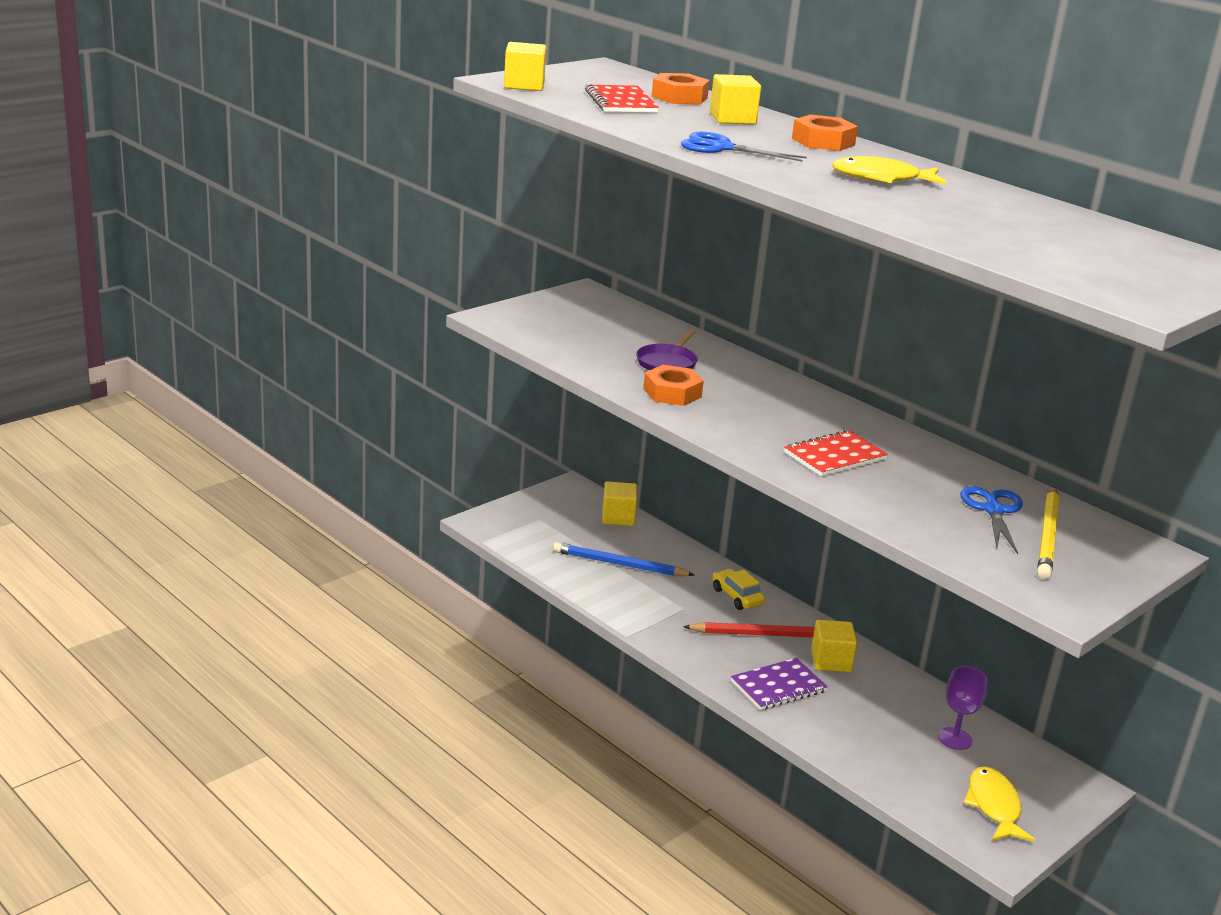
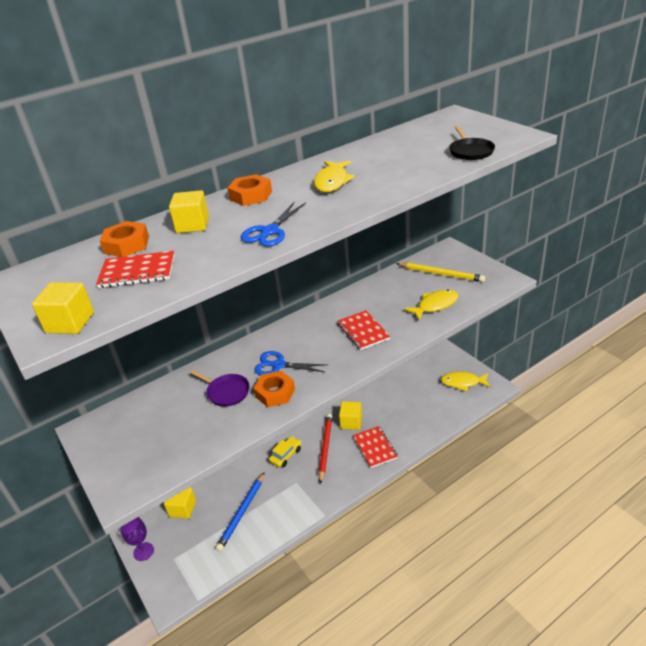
camera: 75 degrees left, 10 degrees up
yellow car [713,569,765,610] -> yellow car turned 150 degrees clockwise [269,436,301,467]
purple notebook [731,658,828,710] -> red notebook [353,426,398,468]
purple goblet [938,666,988,750] -> purple goblet moved to [120,517,154,561]
blue scissors [960,486,1023,554] -> blue scissors moved to [255,351,327,375]
none -> yellow fish [404,290,458,321]
none -> black pan [449,126,495,160]

